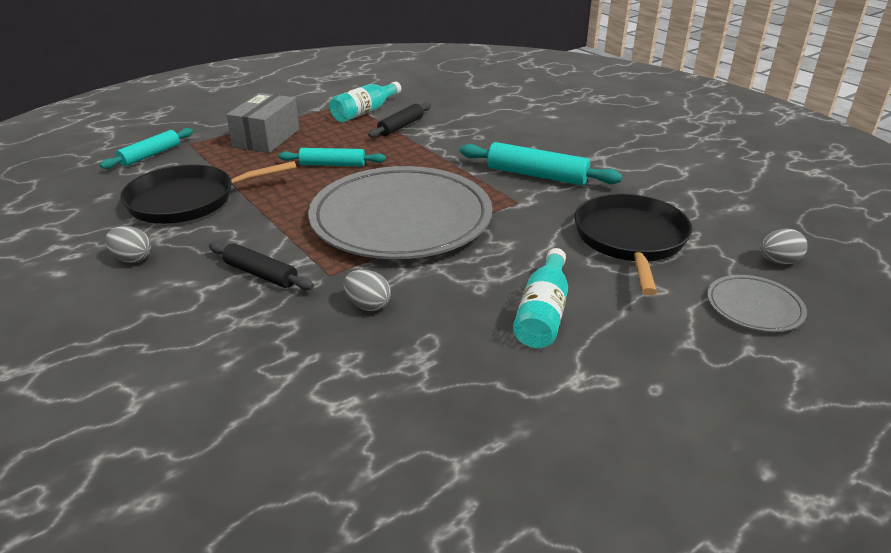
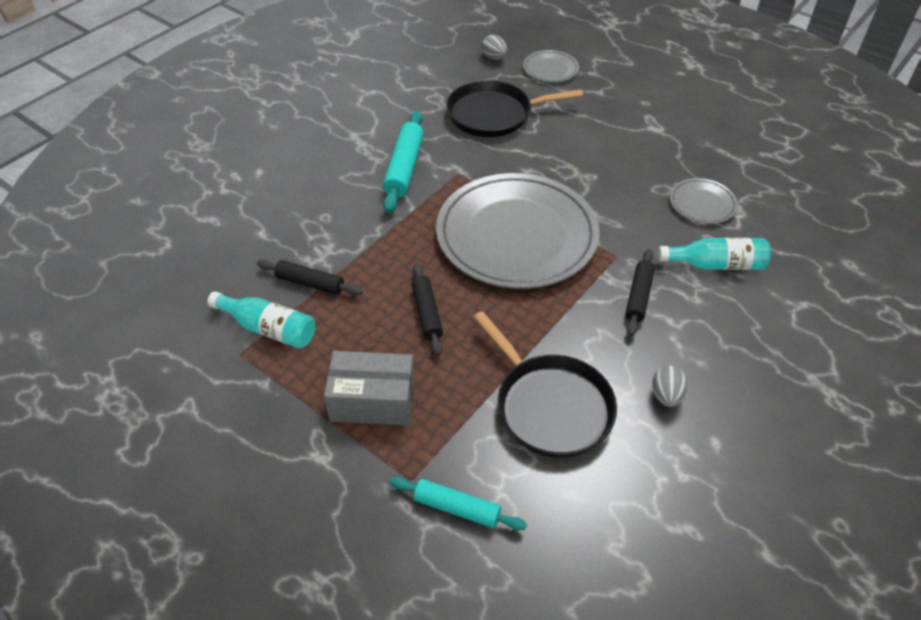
camera: 105 degrees left, 15 degrees up
turquoise rolling pin [278,148,386,166] -> black rolling pin [412,263,443,356]
grey egg [343,269,391,311] -> none
turquoise bottle [513,248,568,348] -> turquoise bottle moved to [658,238,771,270]
none -> grey plate [670,178,738,224]

